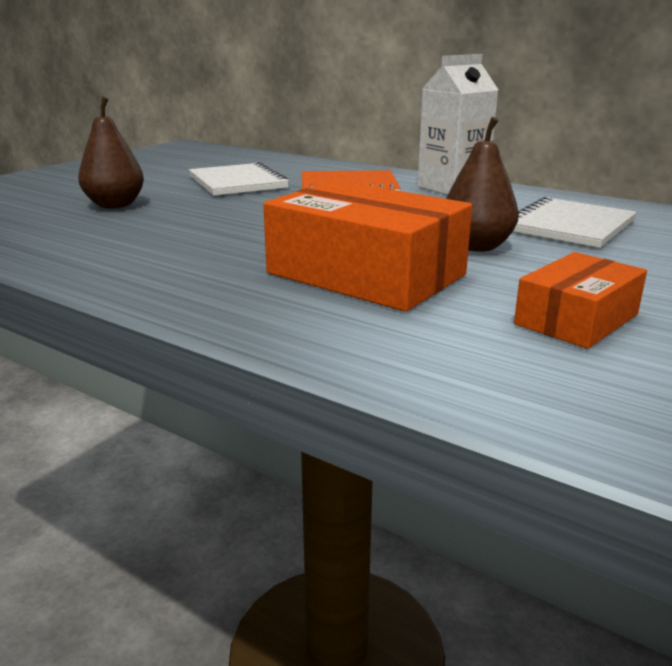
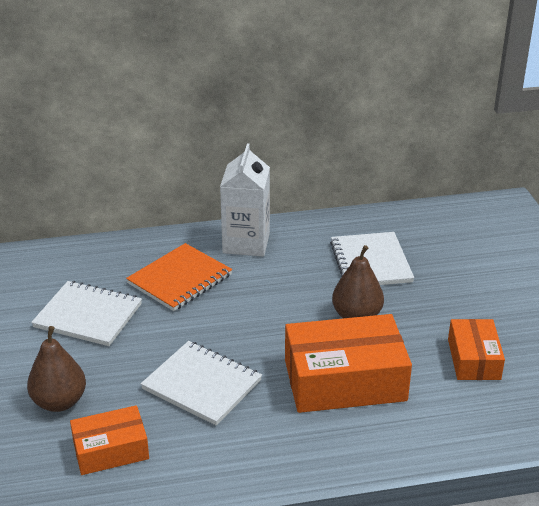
camera: 45 degrees left, 10 degrees up
none -> orange box [70,405,149,475]
none -> white notebook [141,341,262,426]

